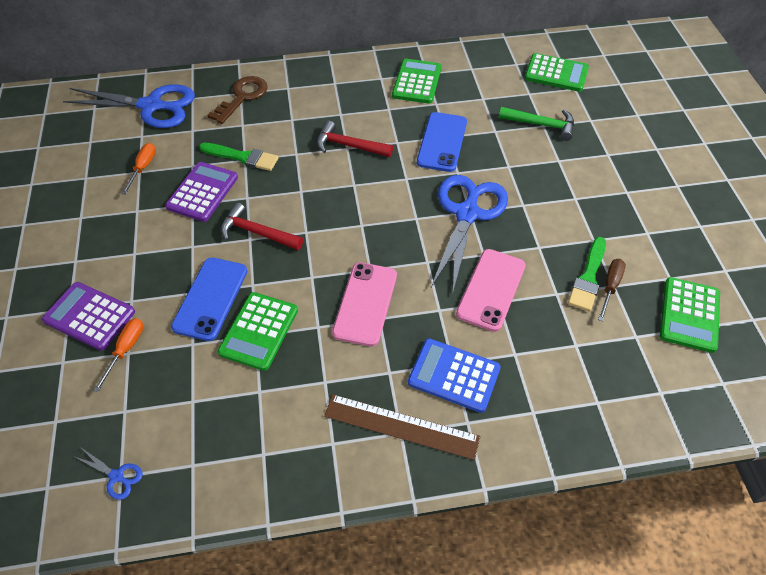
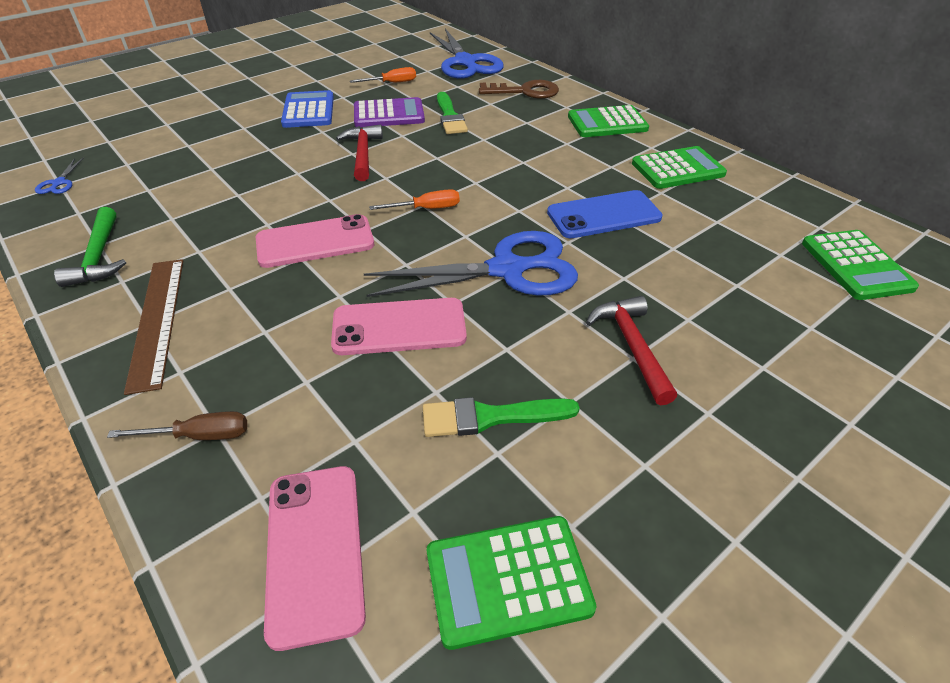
camera: 60 degrees right, 10 degrees down
purple calculator [42,282,135,351] -> none
orange screwdriver [93,318,144,392] -> orange screwdriver moved to [369,189,460,210]
blue phone [171,257,247,341] -> none
green calculator [218,292,298,371] -> green calculator moved to [568,105,649,137]
red hammer [317,120,393,157] -> red hammer moved to [586,296,677,405]
blue calculator [408,338,501,413] -> blue calculator moved to [281,90,334,128]
green hammer [499,107,574,141] -> green hammer moved to [54,207,126,287]
brown screwdriver [598,259,626,321] -> brown screwdriver moved to [107,411,247,440]
none -> pink phone [264,466,366,651]

